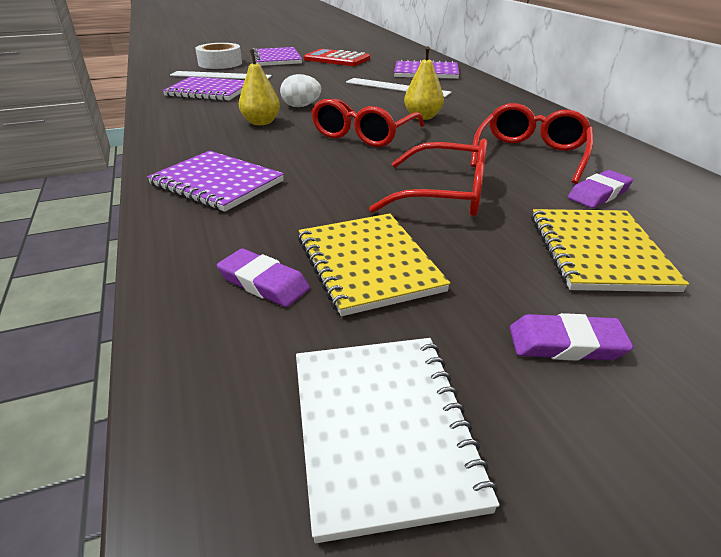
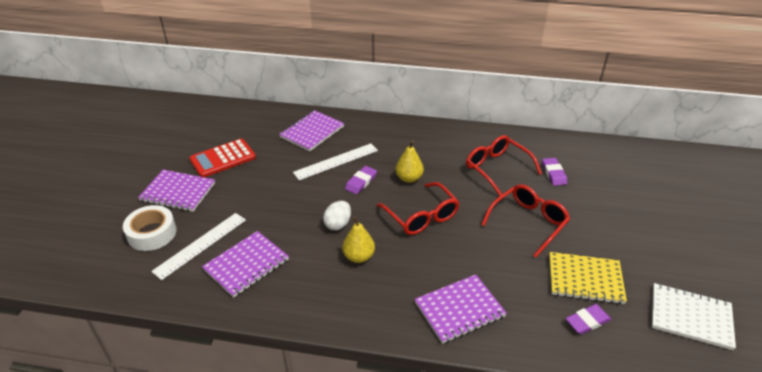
camera: 60 degrees left, 5 degrees up
purple eraser [510,313,633,361] -> purple eraser moved to [345,166,377,194]
yellow notebook [531,209,689,292] -> none

